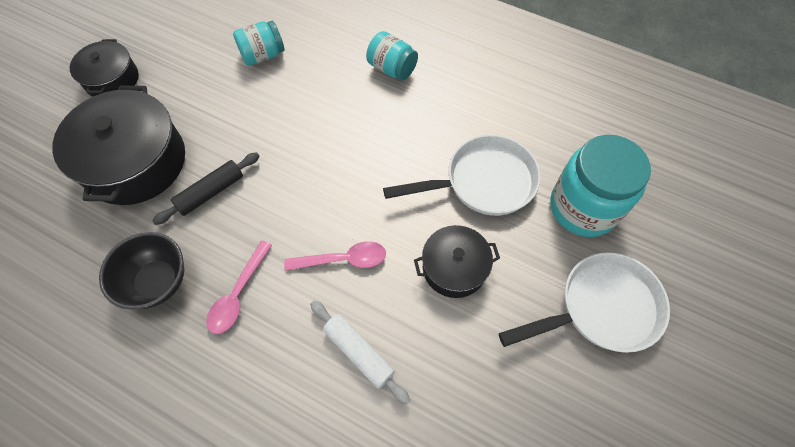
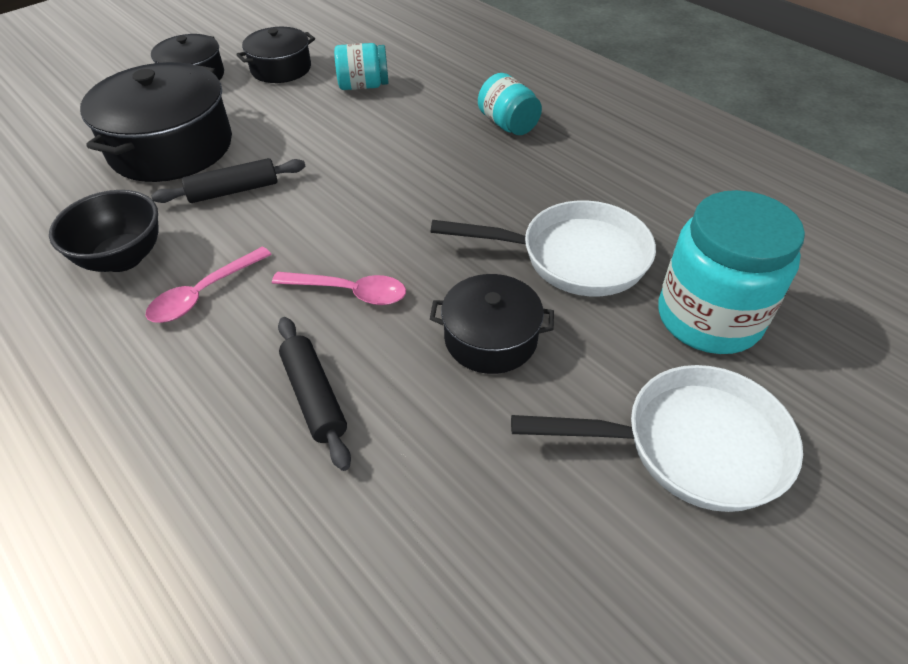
camera: 20 degrees right, 15 degrees down
white rolling pin [310,301,410,405] -> black rolling pin [278,317,351,471]
none -> black pot [236,27,315,83]

